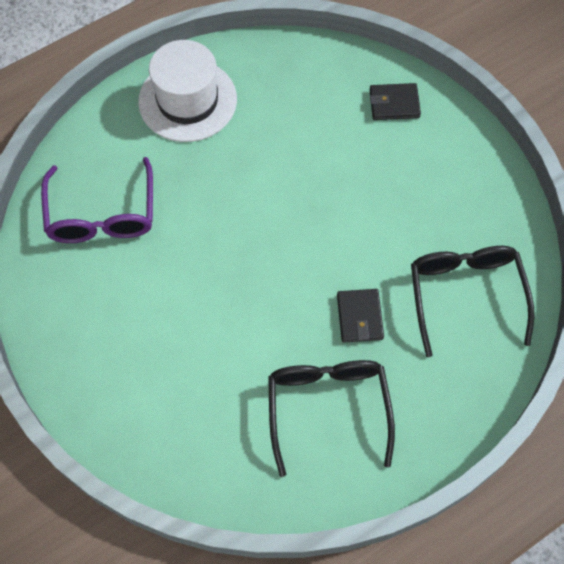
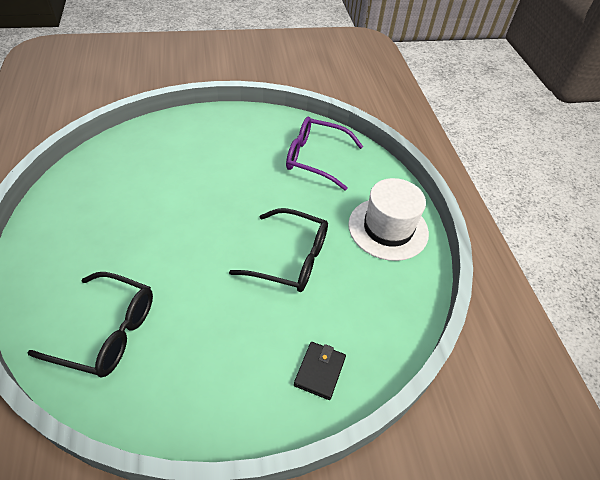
camera: 110 degrees right, 15 degrees down
black glasses [268,360,395,477] -> black glasses moved to [229,208,328,292]
black wallet [337,289,384,343] -> none

